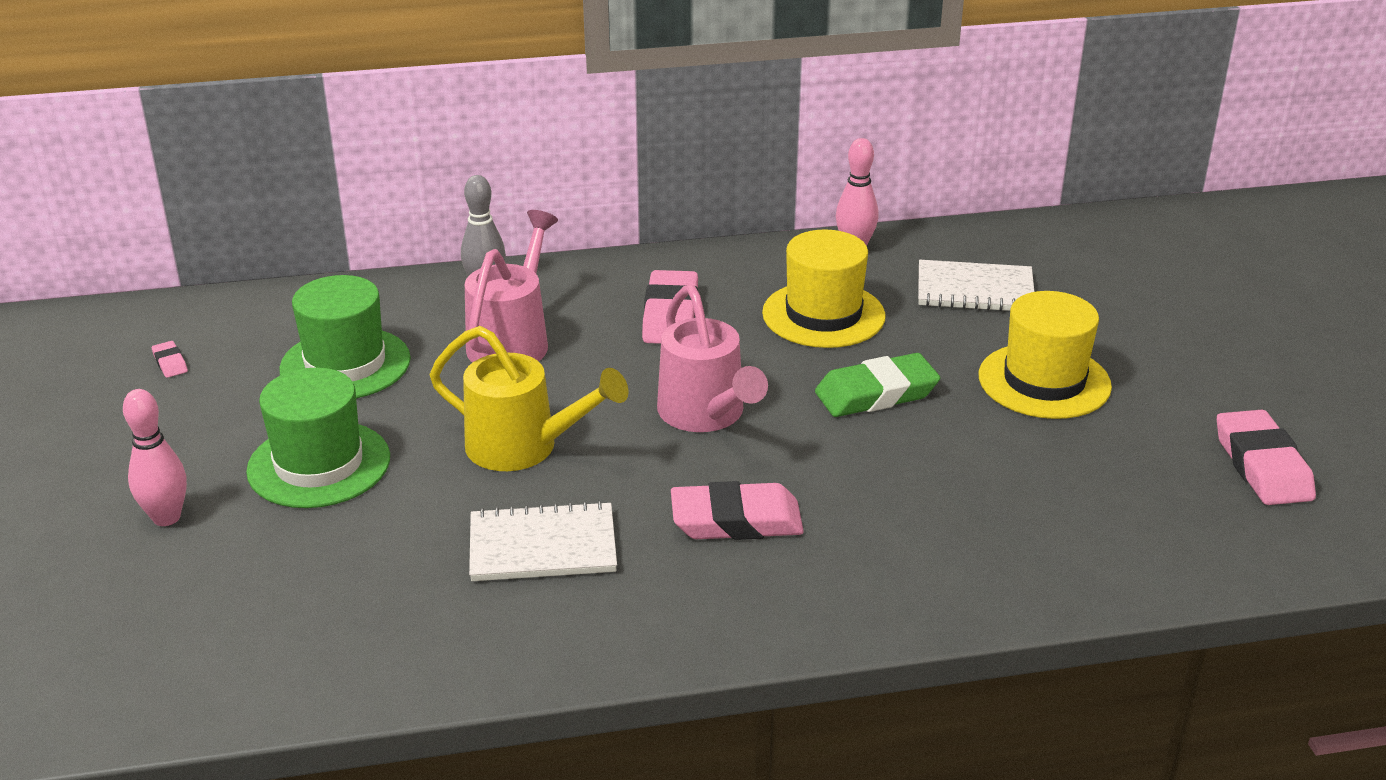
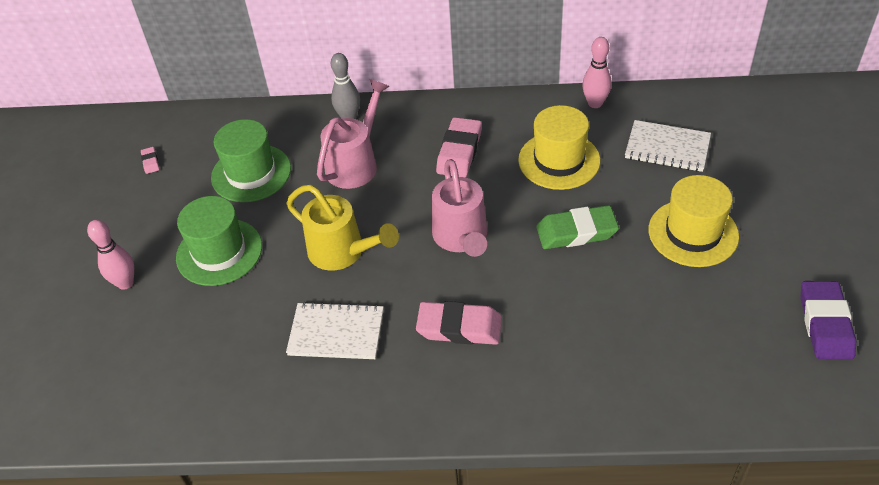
camera: 15 degrees right, 15 degrees up
pink eraser [1217,410,1316,505] -> purple eraser [801,281,856,359]

